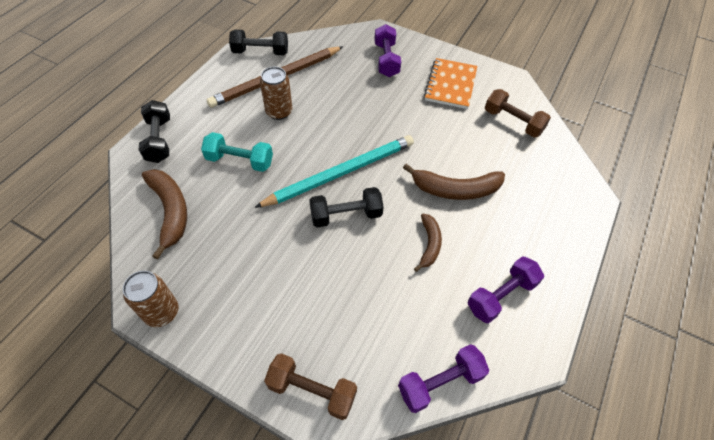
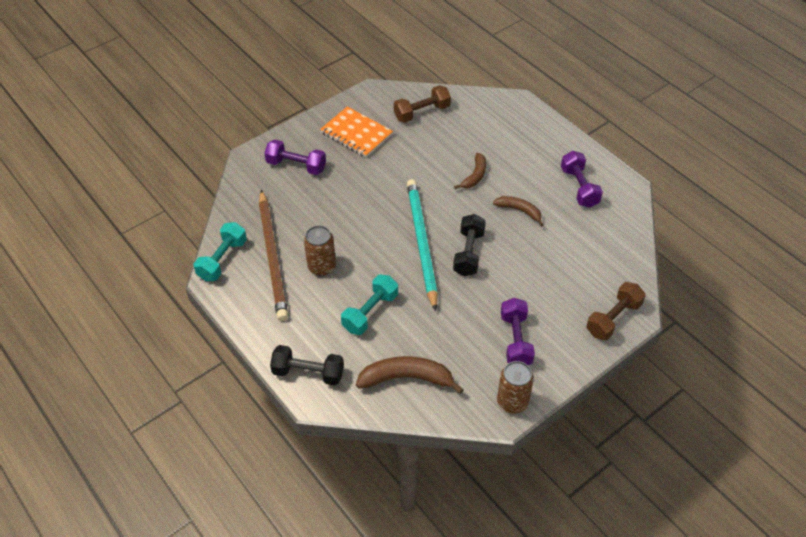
camera: 65 degrees left, 5 degrees down
black dumbbell [229,30,288,55] -> turquoise dumbbell [194,222,247,281]
purple dumbbell [398,344,489,413] -> purple dumbbell moved to [501,298,535,365]
brown banana [403,163,505,200] -> brown banana [454,153,486,189], size x0.61

